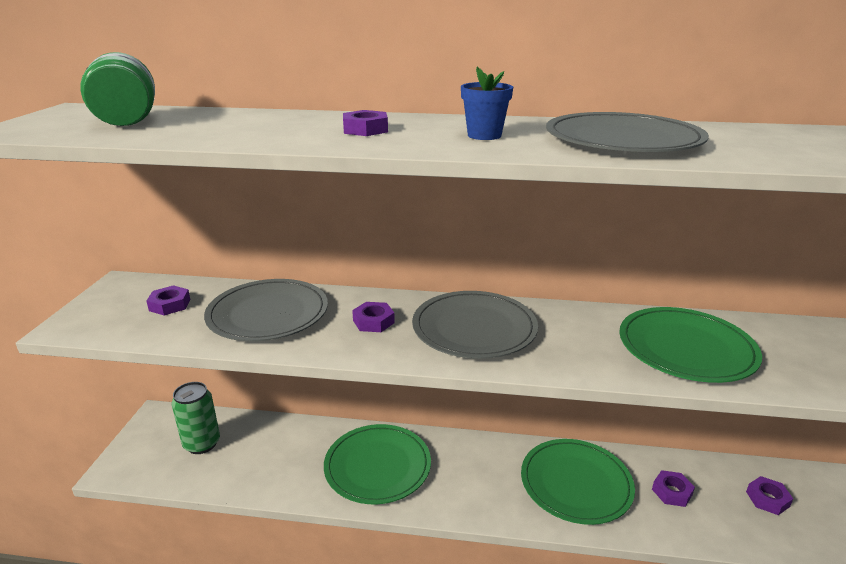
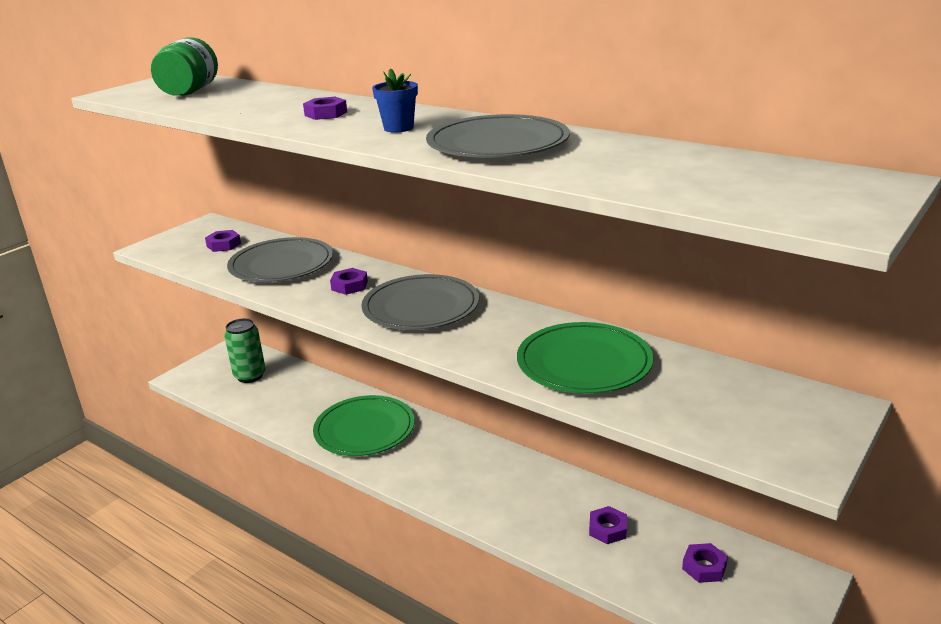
camera: 30 degrees right, 0 degrees up
green plate [521,439,635,525] -> none

